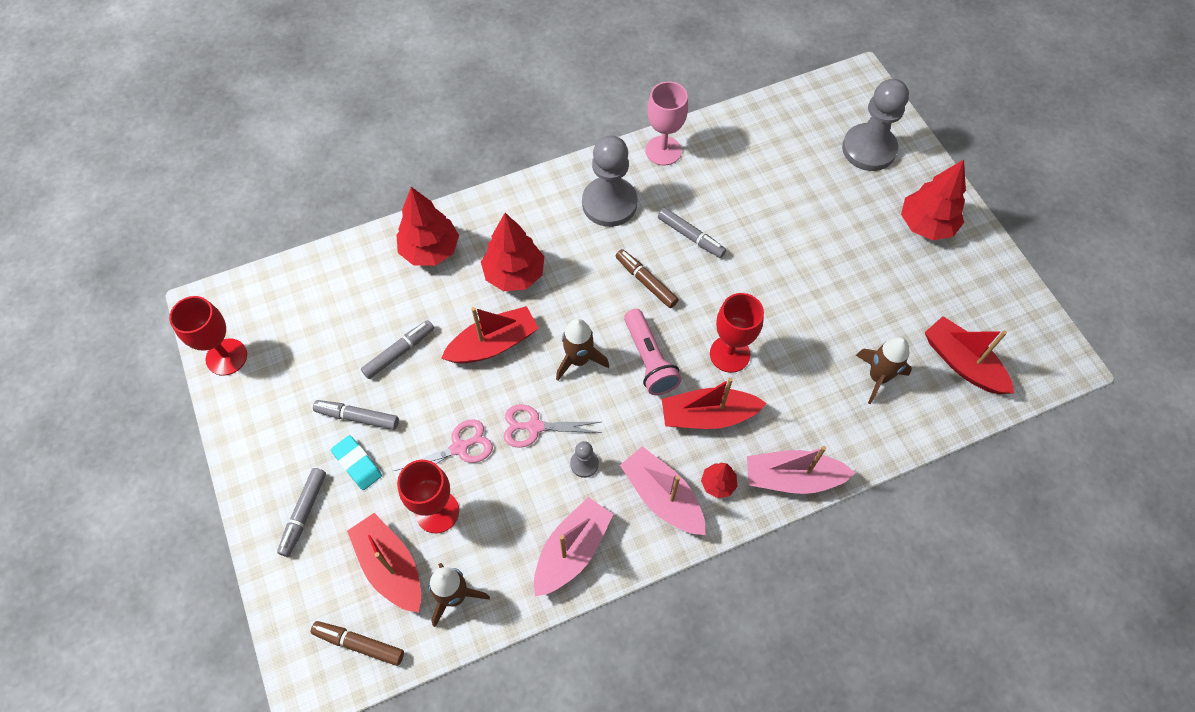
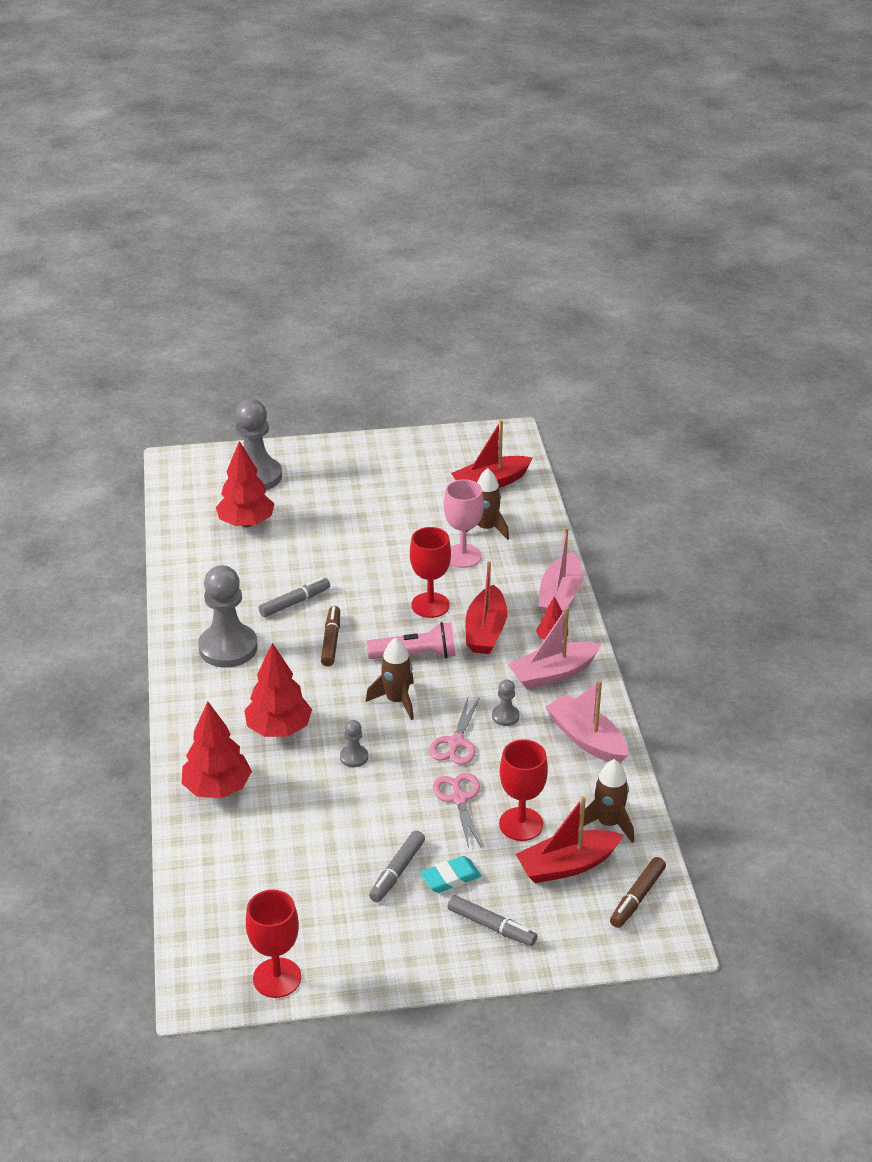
camera: 75 degrees left, 25 degrees down
grey marker [361,320,434,379] -> none
red boat [441,306,539,364] -> grey pawn [340,720,368,767]
brown marker [616,249,679,308] -> brown marker turned 120 degrees clockwise [321,606,340,667]
pink goblet [646,81,688,166] -> pink goblet moved to [444,479,484,568]
red tree [901,160,966,240] -> red tree moved to [216,441,274,527]

